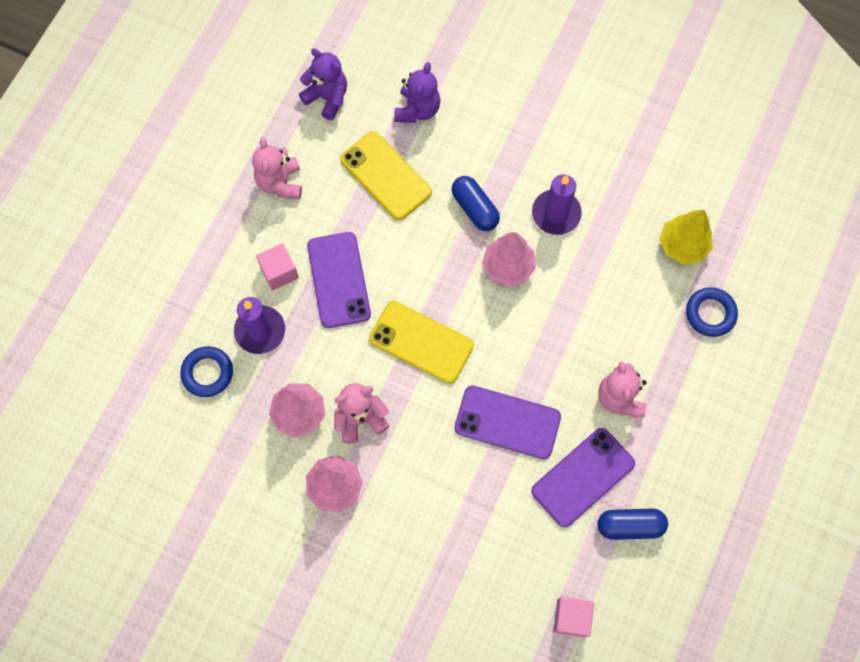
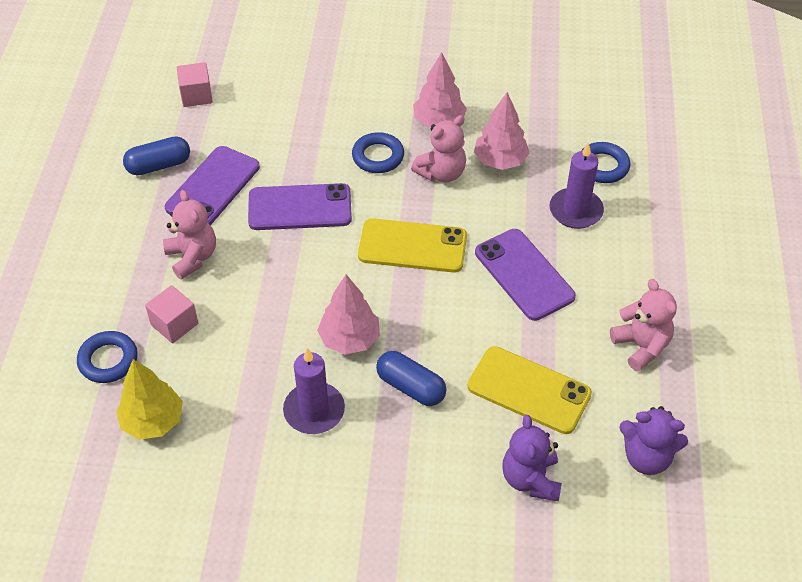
camera: 160 degrees right, 20 degrees down
pink cube [256,243,299,290] -> pink cube moved to [145,285,198,343]
none -> blue ring [352,132,404,173]

